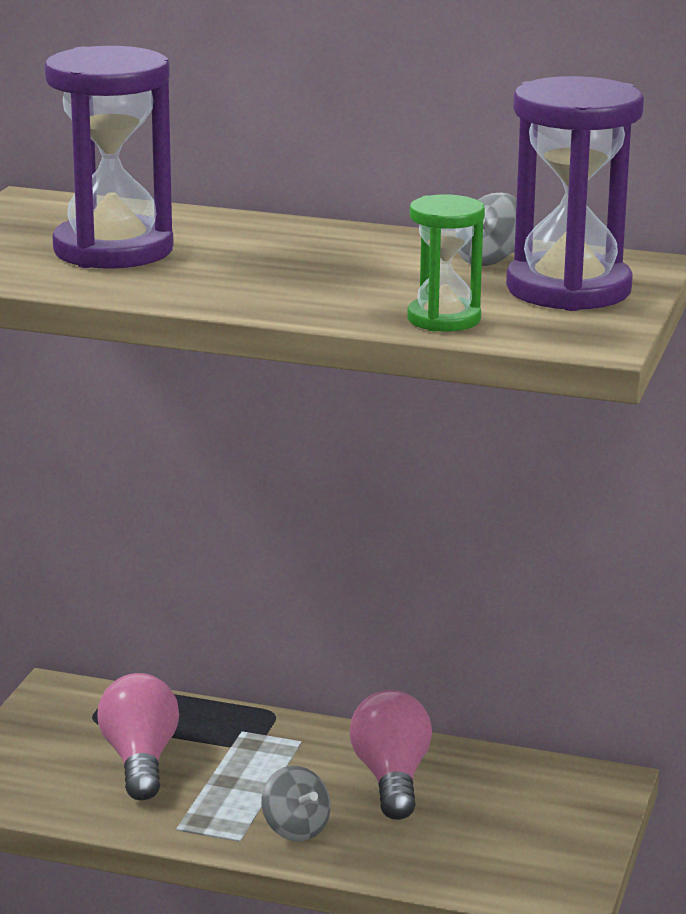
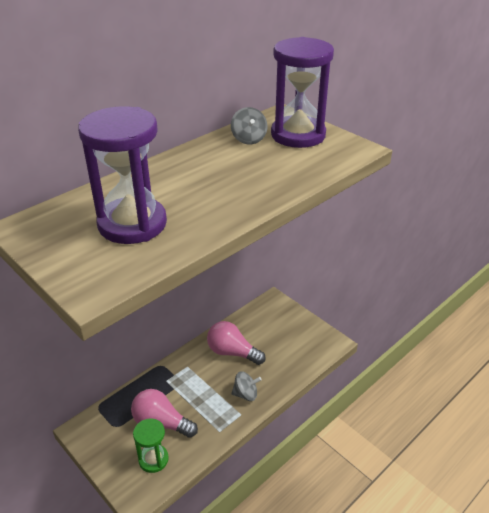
camera: 60 degrees left, 15 degrees up
green hourglass [407,194,485,332] -> green hourglass moved to [133,419,169,473]

